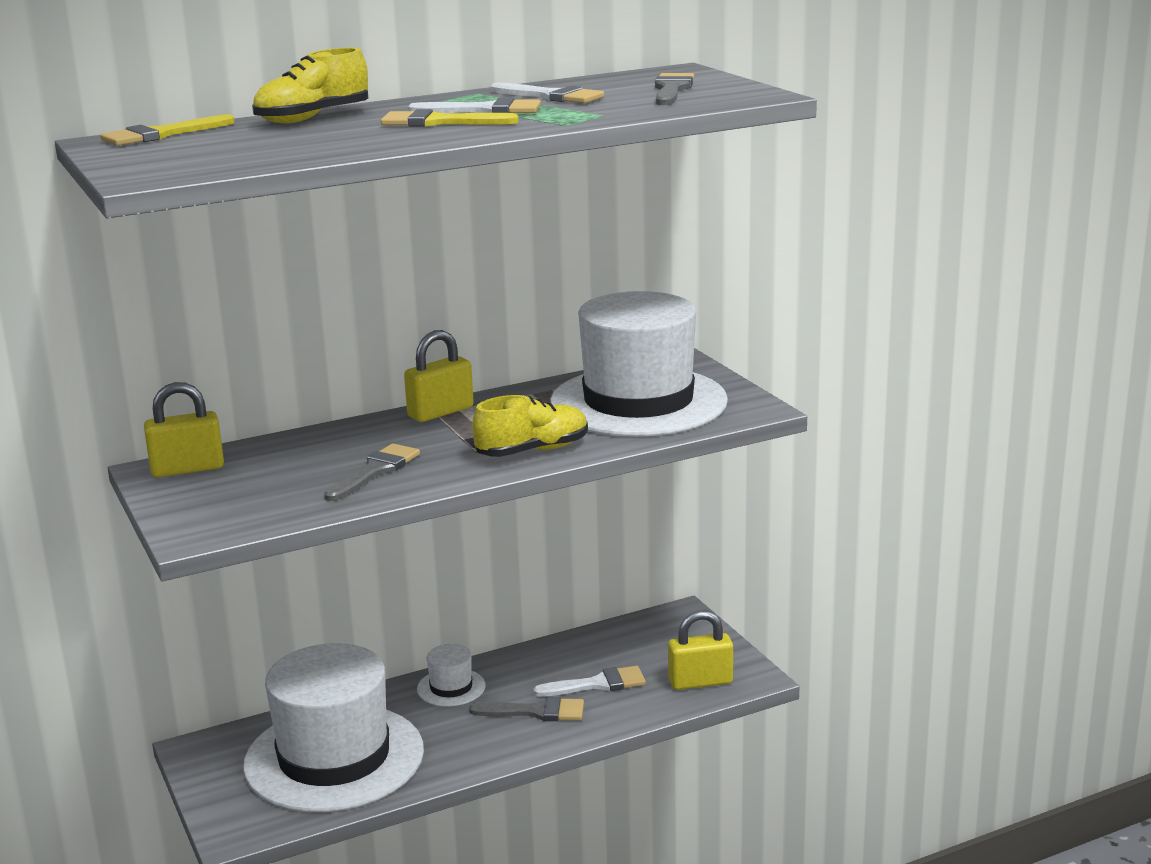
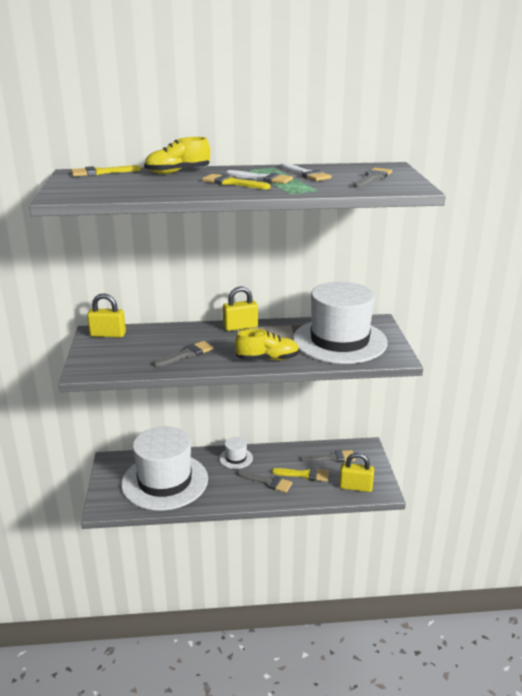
camera: 20 degrees right, 5 degrees up
white brush [533,666,646,697] -> yellow brush [272,468,329,481]
none -> grey brush [300,450,356,463]

